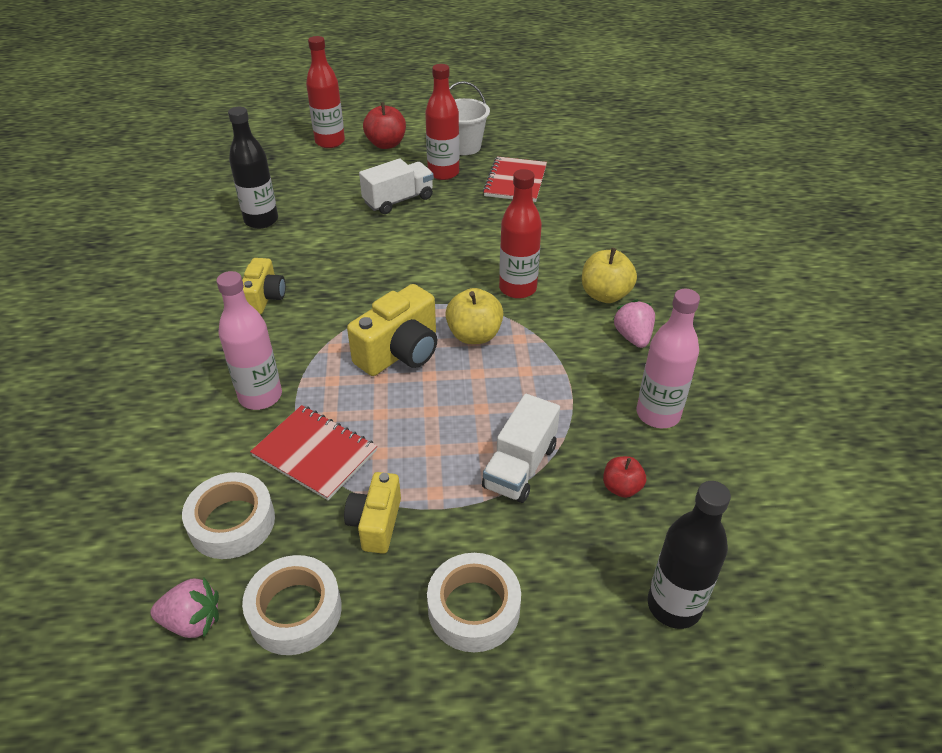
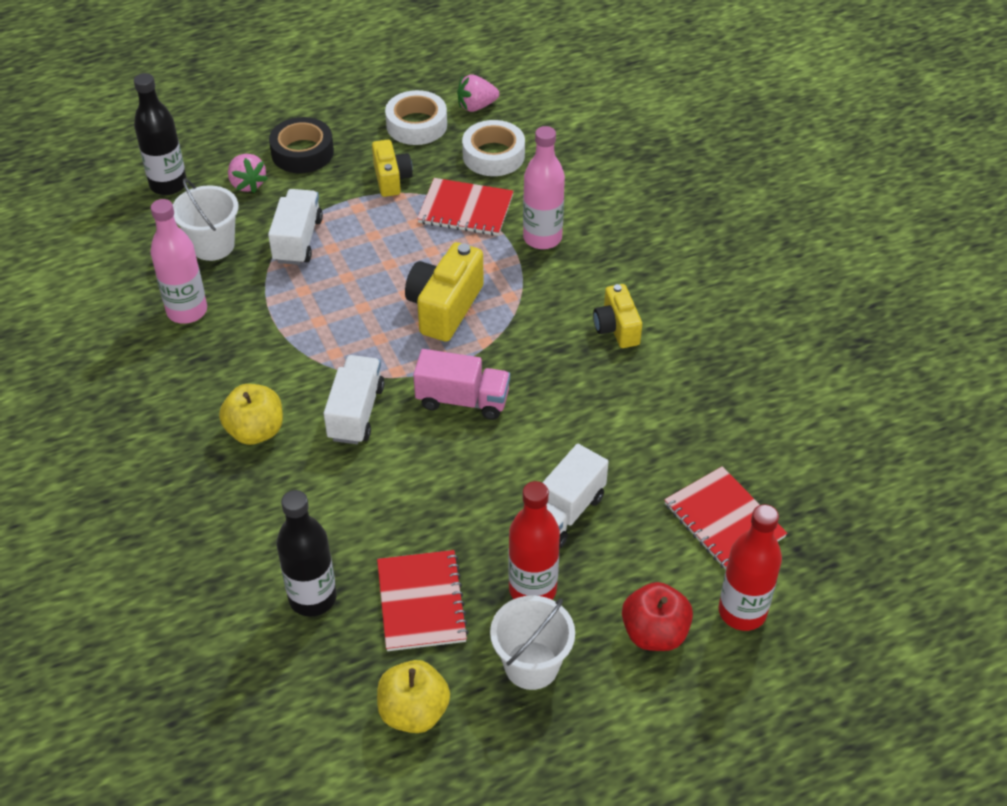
camera: 160 degrees right, 5 degrees up
black bottle [228,107,278,229] -> black bottle moved to [277,490,337,617]
white tape [427,553,521,652] -> black tape [269,117,334,173]
yellow apple [445,288,503,344] -> yellow apple moved to [377,660,450,733]
red bottle [499,169,542,299] -> white truck [324,355,385,444]
red apple [603,456,646,498] -> white bucket [173,178,238,261]
pink strawberry [613,299,655,348] -> pink strawberry moved to [228,154,268,193]
none -> pink truck [413,349,510,420]
none -> red notebook [664,466,787,570]

